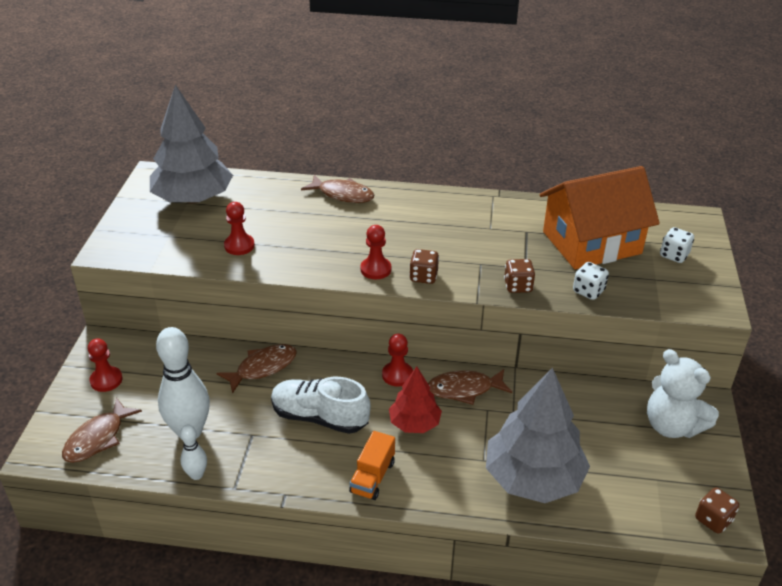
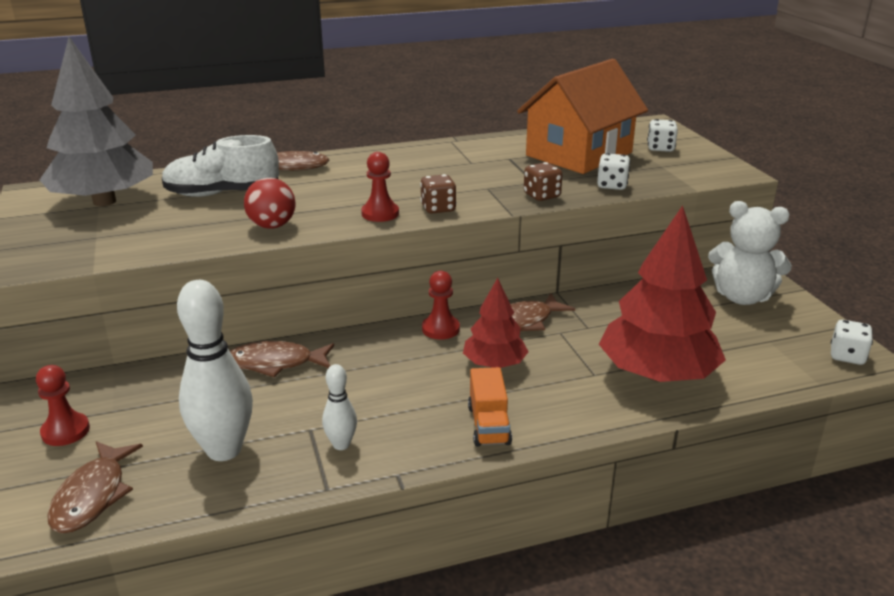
camera: 25 degrees left, 10 degrees down
white bowling pin [180,424,207,480] -> white bowling pin moved to [322,364,357,450]
brown fish [216,344,297,394] -> brown fish turned 120 degrees counterclockwise [230,341,334,378]
red pawn [224,202,255,255] -> none
white shoe [271,377,371,434] -> white shoe moved to [162,135,279,197]
grey tree [486,367,590,503] -> red tree [599,205,726,382]
brown dice [695,487,739,534] -> white dice [831,320,873,365]
none -> red ball [244,178,296,229]

